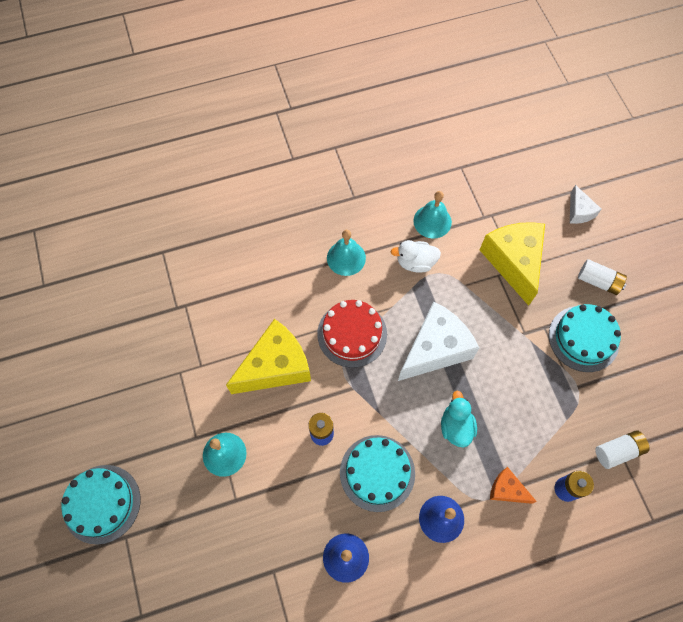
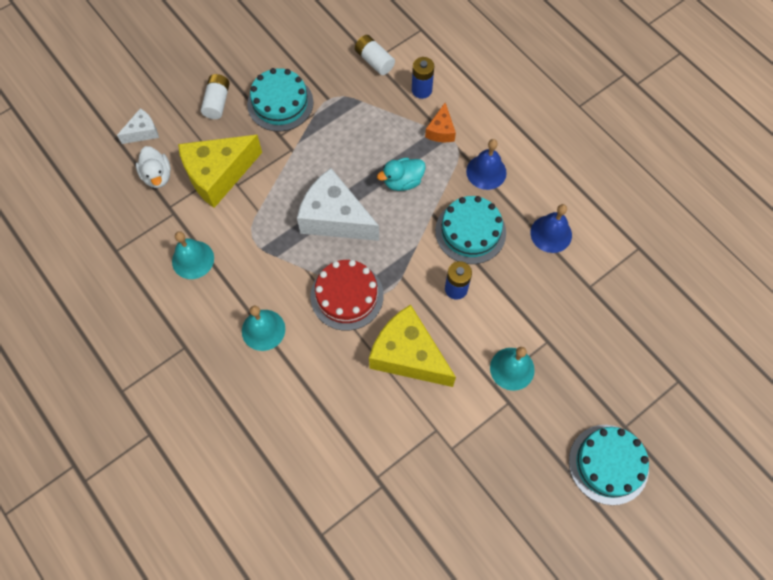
camera: 110 degrees left, 0 degrees up
white duck [391,240,441,273] -> white duck moved to [136,146,171,188]

